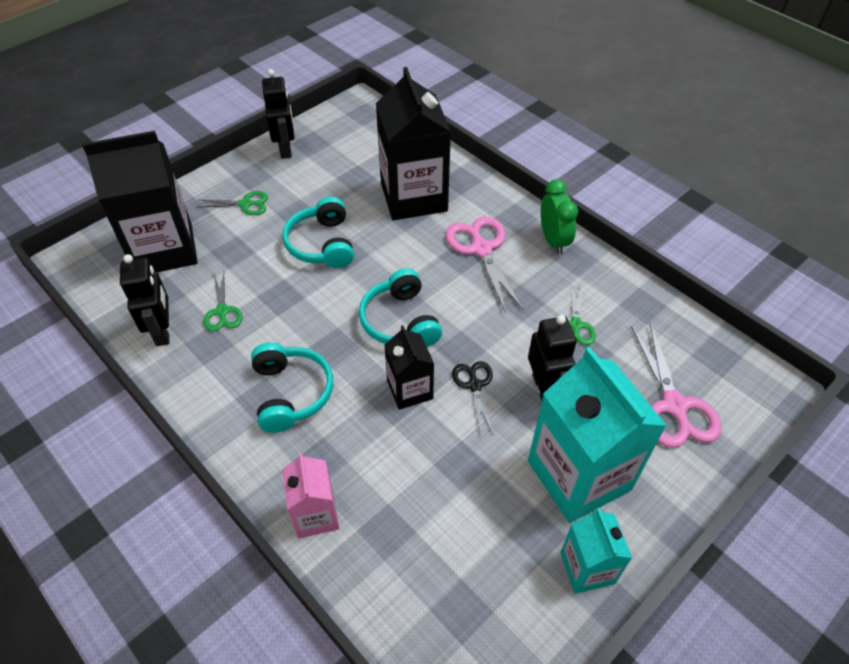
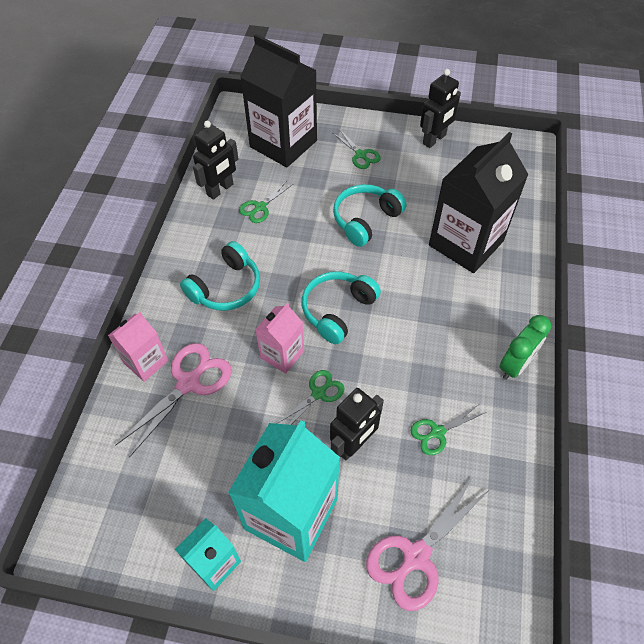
camera: 55 degrees right, 5 degrees up
black carton [385,325,434,410] -> pink carton [255,303,304,374]
pink scissors [445,217,523,313] -> pink scissors moved to [115,343,232,457]
black scissors [452,361,493,434] -> green scissors [276,370,344,425]

